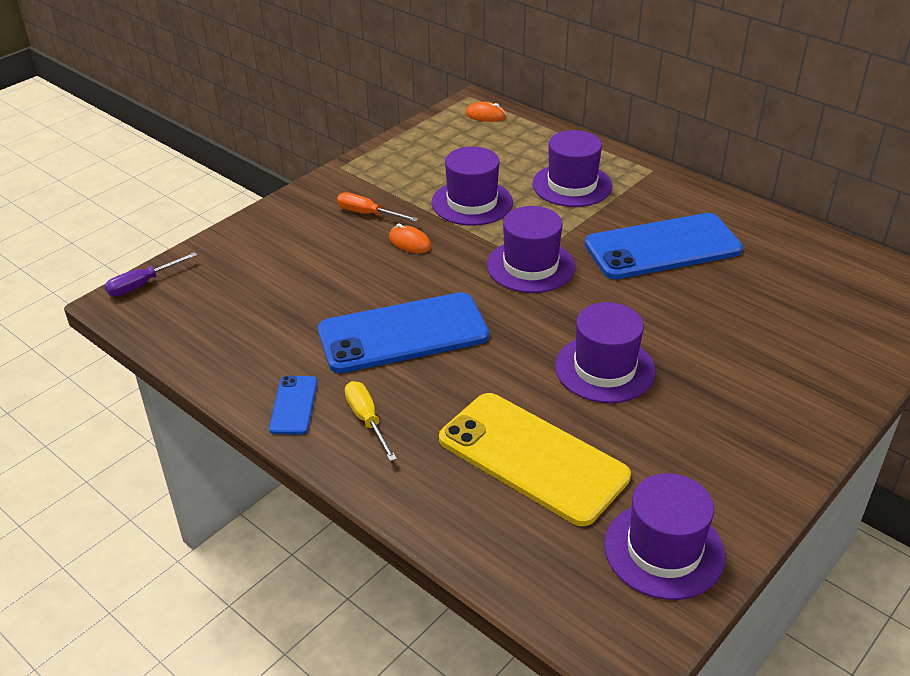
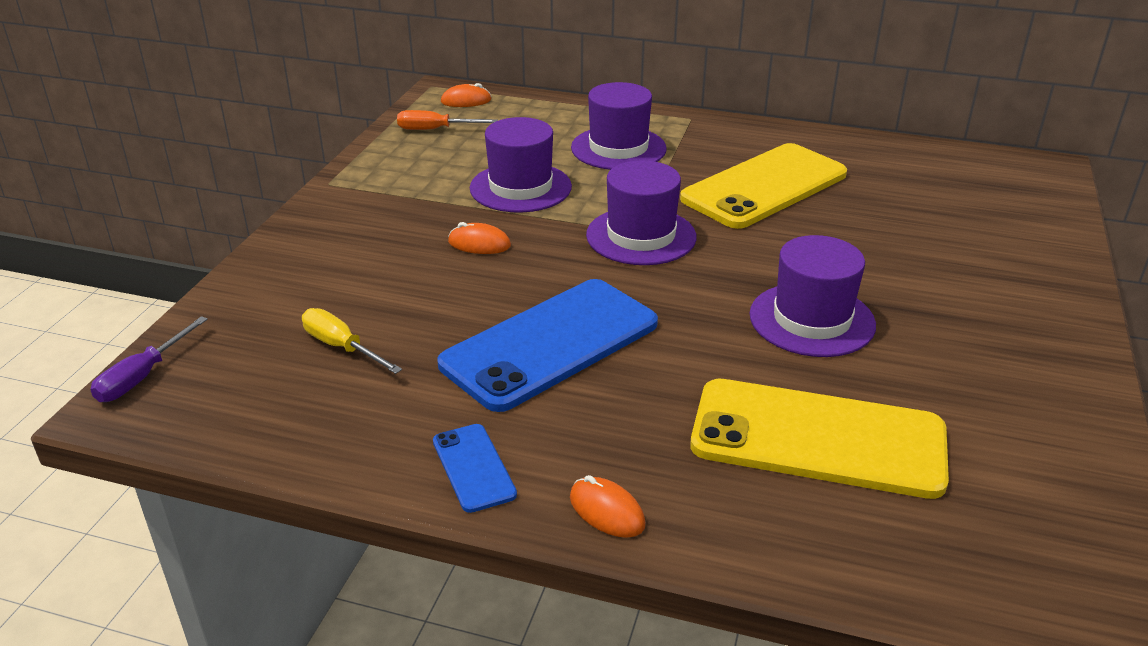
camera: 25 degrees left, 5 degrees down
orange screwdriver [337,193,419,222] -> orange screwdriver moved to [397,110,498,130]
yellow screwdriver [345,381,397,461] -> yellow screwdriver moved to [302,308,402,374]
blue phone [585,213,743,279] -> yellow phone [680,143,847,229]
purple hat [604,473,725,600] -> none
none -> orange mouse [570,475,646,538]

